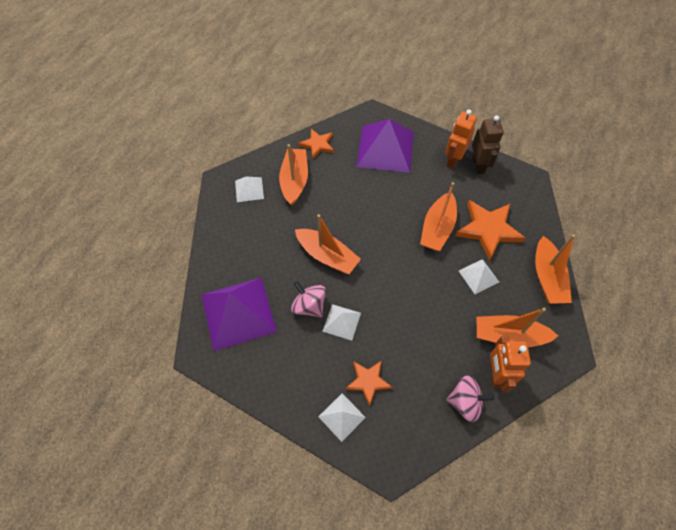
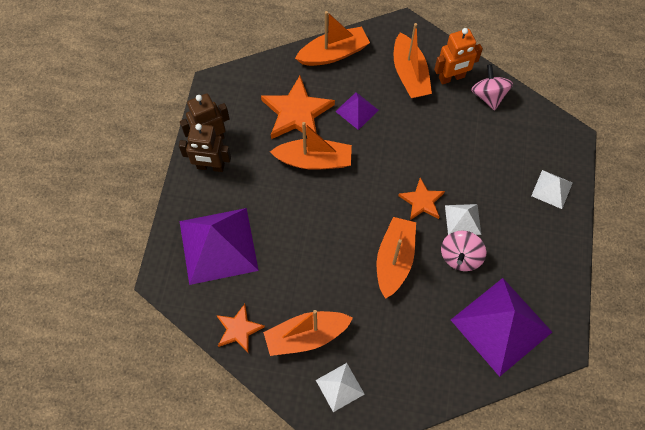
camera: 110 degrees left, 5 degrees up
orange star [345,361,392,406] -> orange star moved to [398,178,445,220]
orange robot [445,110,477,169] -> brown robot [179,123,231,172]
white pyramid [459,259,499,294] -> purple pyramid [335,92,379,130]

